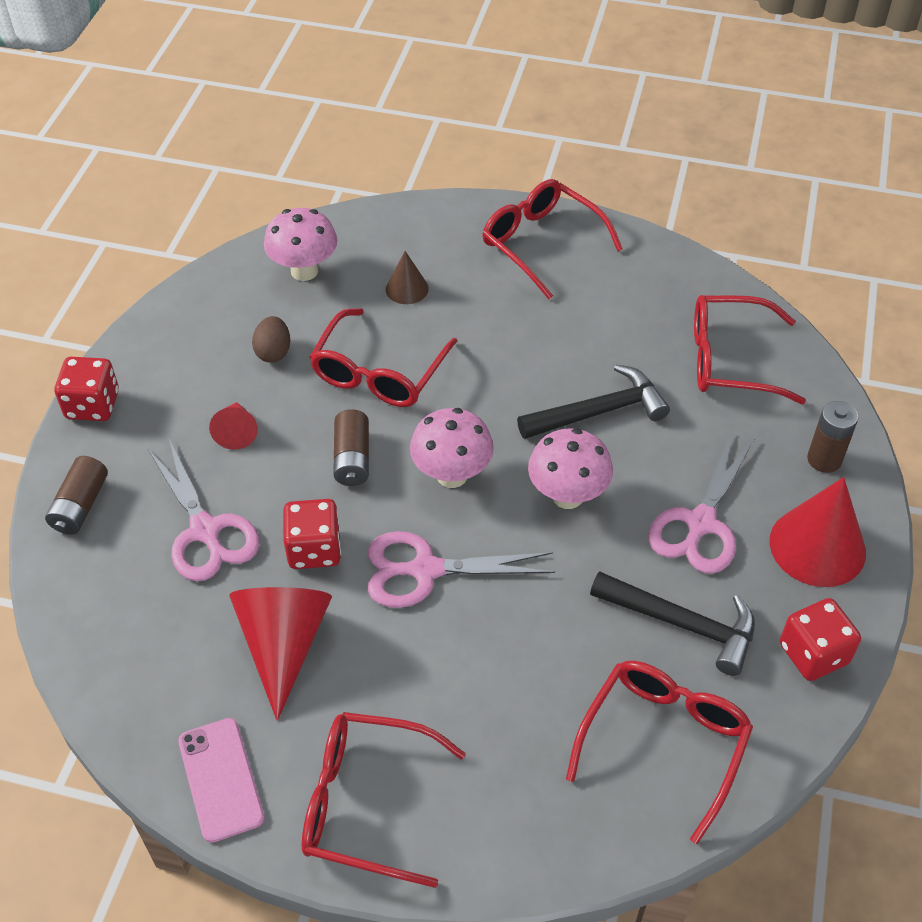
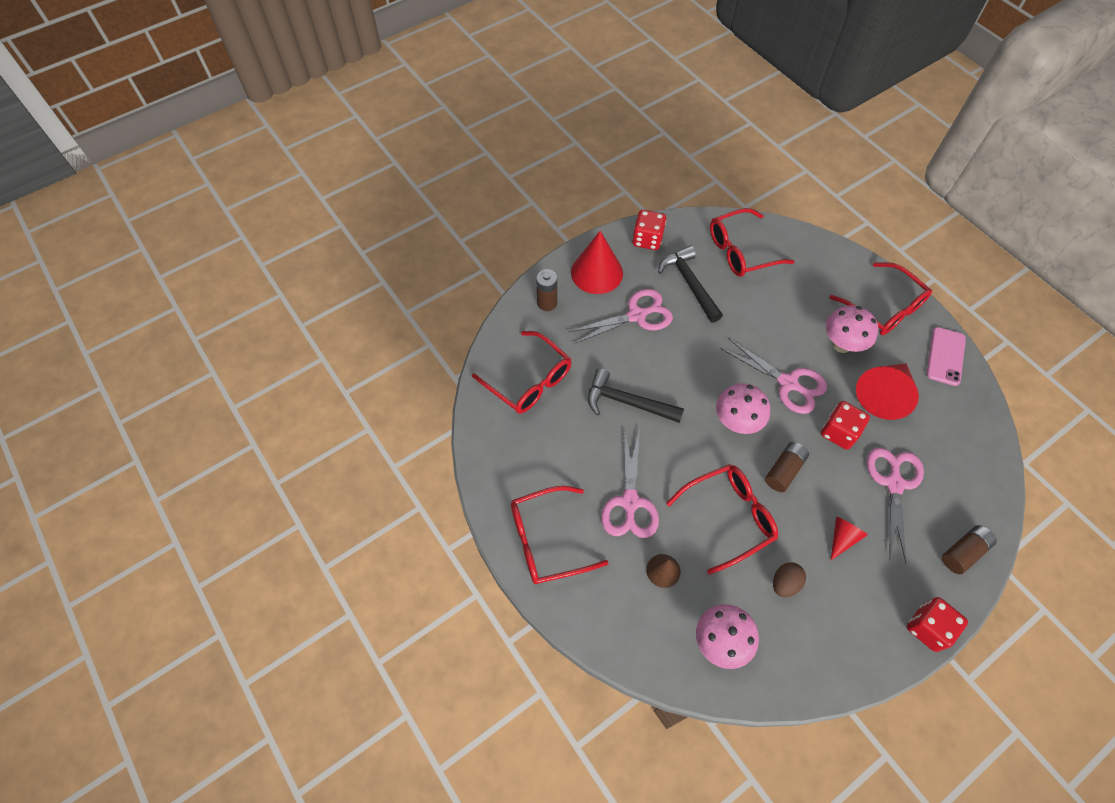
camera: 140 degrees left, 10 degrees up
red glasses [483,179,623,299] -> red glasses turned 75 degrees clockwise [511,486,608,584]
pink mushroom [528,428,613,509] -> pink mushroom moved to [826,305,878,353]
none -> pink scissors [601,427,659,538]

